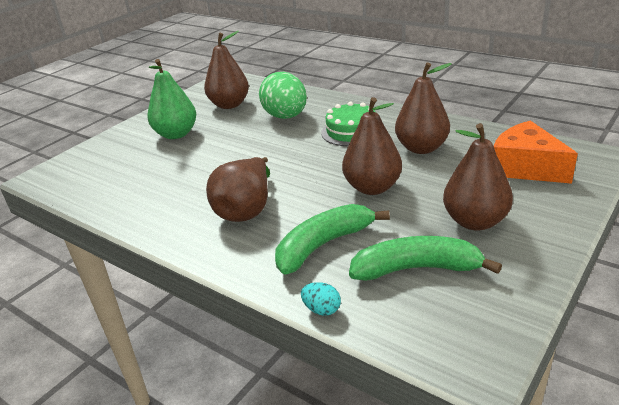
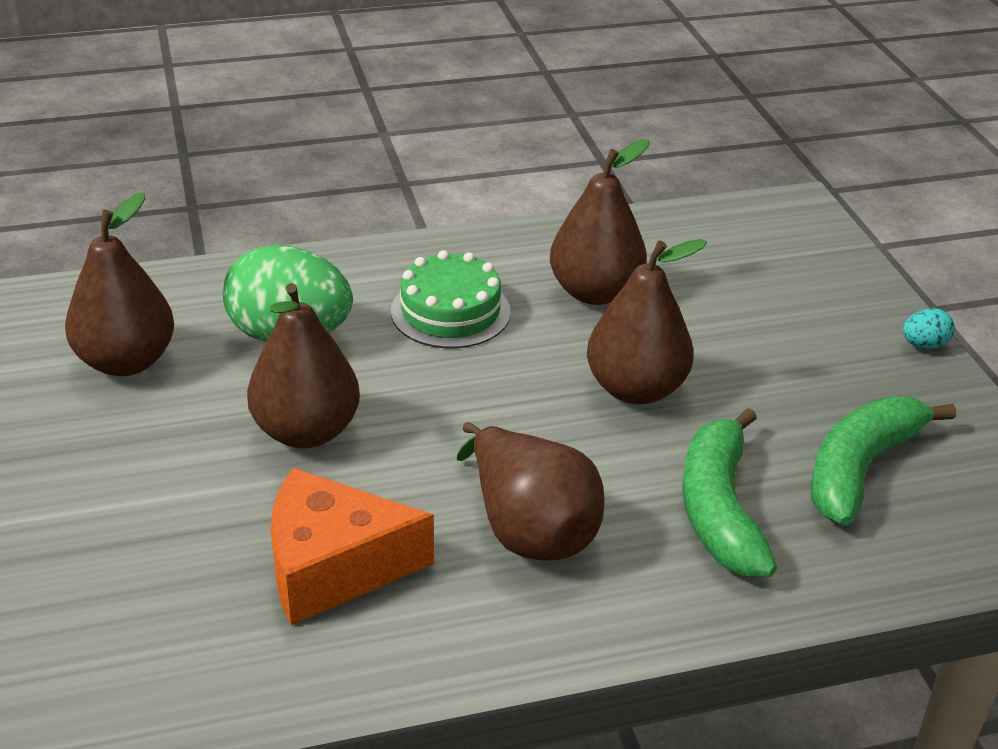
camera: 55 degrees left, 5 degrees up
green pear [147,59,196,139] -> none
turquoise egg [301,282,341,316] -> turquoise egg moved to [903,308,955,349]
brown pear [443,123,513,231] -> brown pear moved to [247,283,360,448]
orange cheese [494,120,578,184] -> orange cheese moved to [271,468,434,625]

